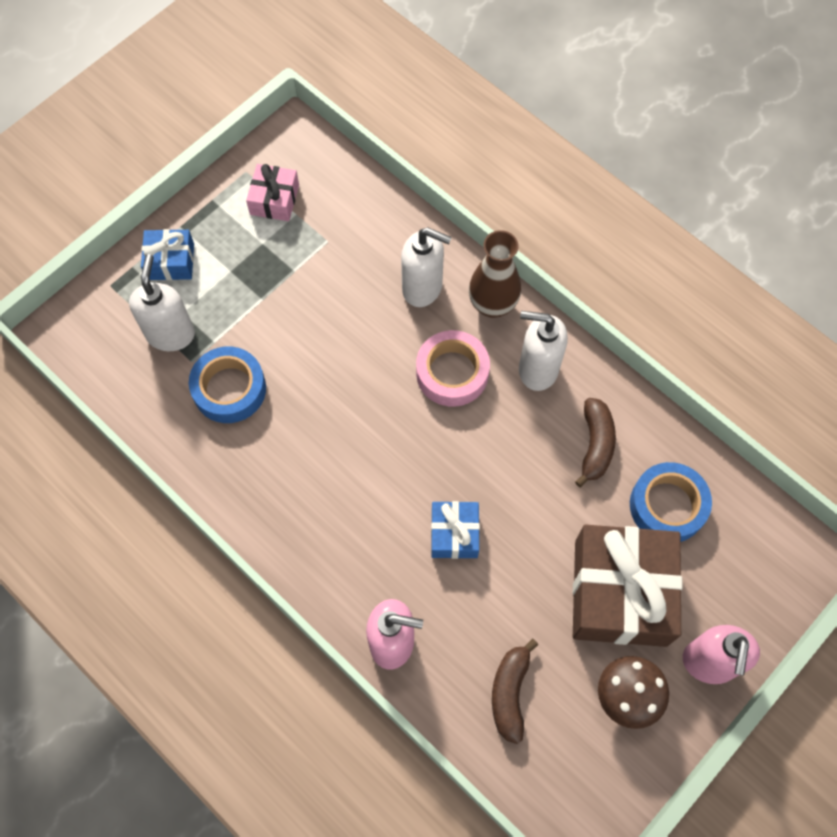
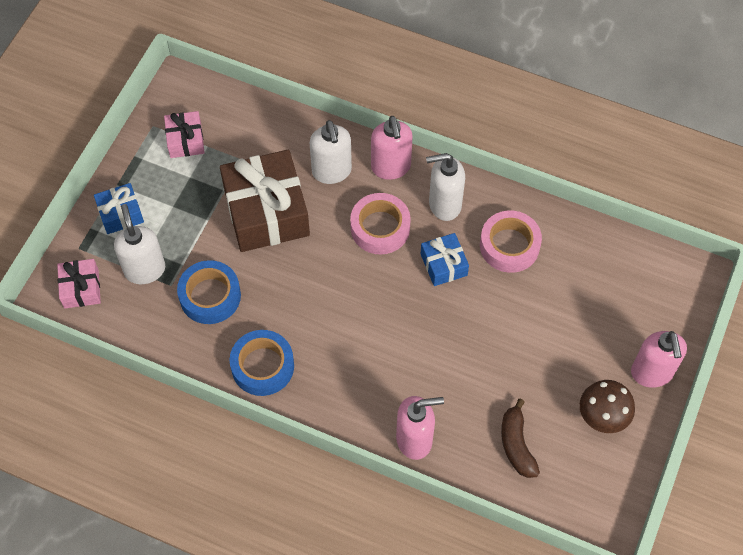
camera: 20 degrees left, 5 degrees down
white soap dispenser [401,227,452,307] -> white soap dispenser turned 75 degrees clockwise [310,120,352,184]
blue gift [431,501,480,559] -> blue gift moved to [421,233,469,286]
brown vase [469,230,521,318] -> pink soap dispenser [371,116,413,180]
brown gift [573,524,683,647] -> brown gift moved to [220,150,310,252]
brown banana [575,398,616,487] -> pink tape [480,211,542,273]
blue tape [630,462,712,542] -> blue tape moved to [230,330,294,396]
none -> pink gift [57,259,101,309]

